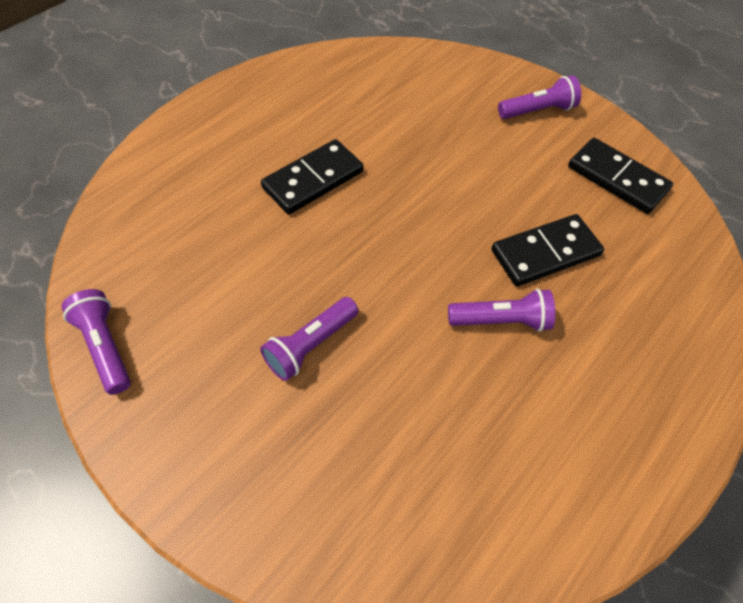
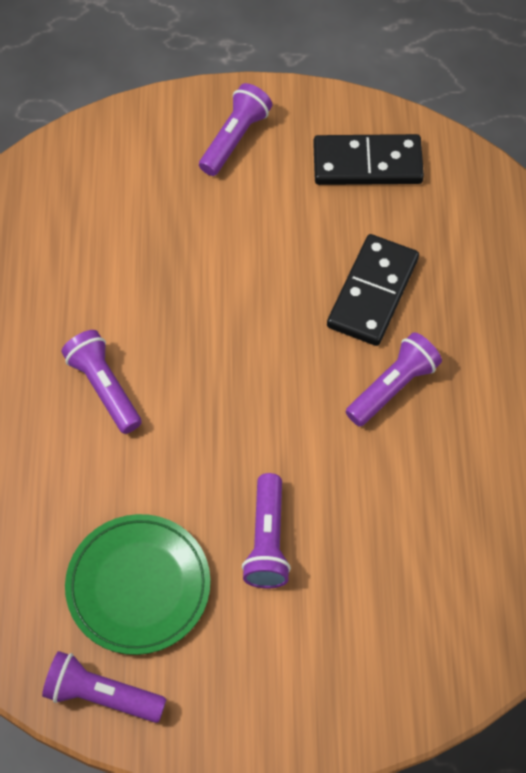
camera: 40 degrees left, 5 degrees up
black domino [261,139,364,214] -> purple flashlight [61,330,142,434]
none -> green plate [65,514,211,655]

